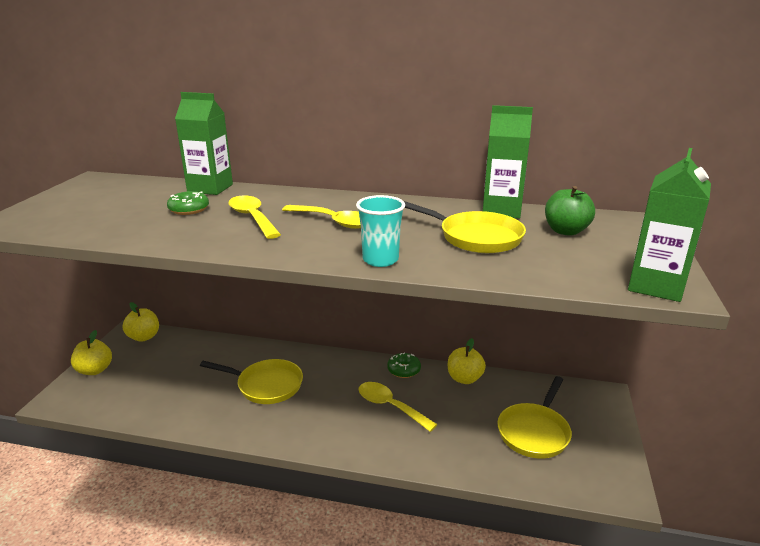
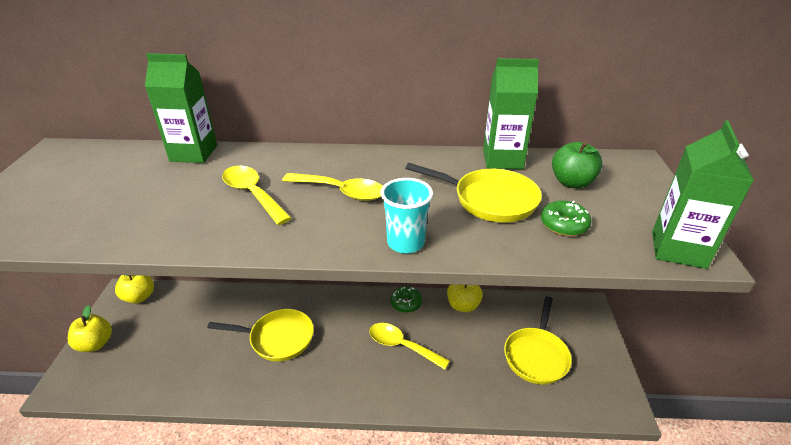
camera: 10 degrees left, 10 degrees up
green donut [167,191,209,215] -> green donut moved to [541,200,592,236]

